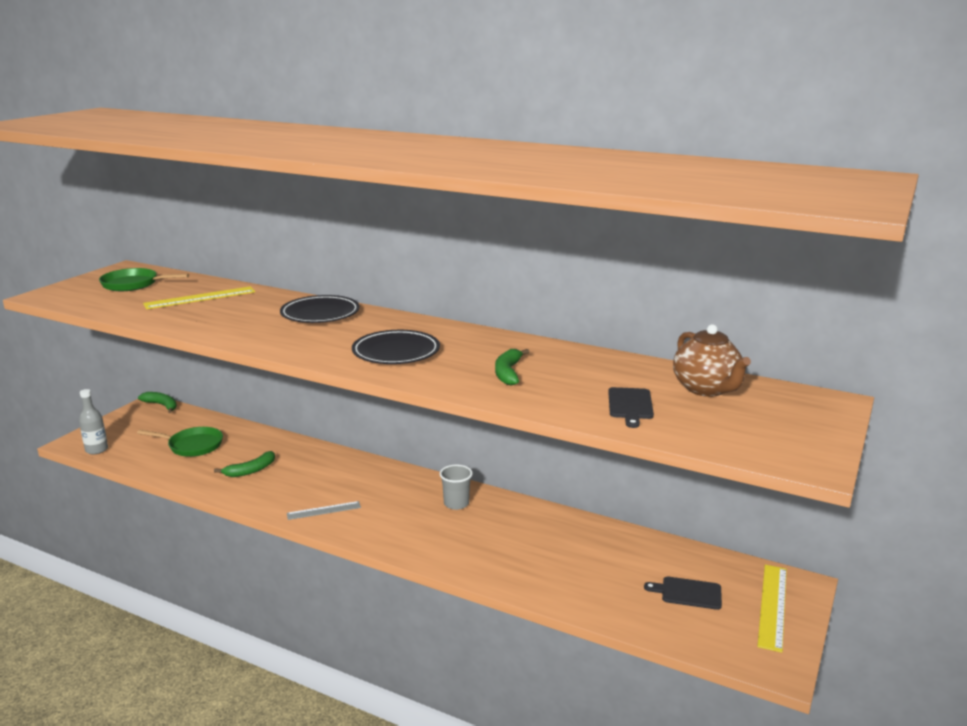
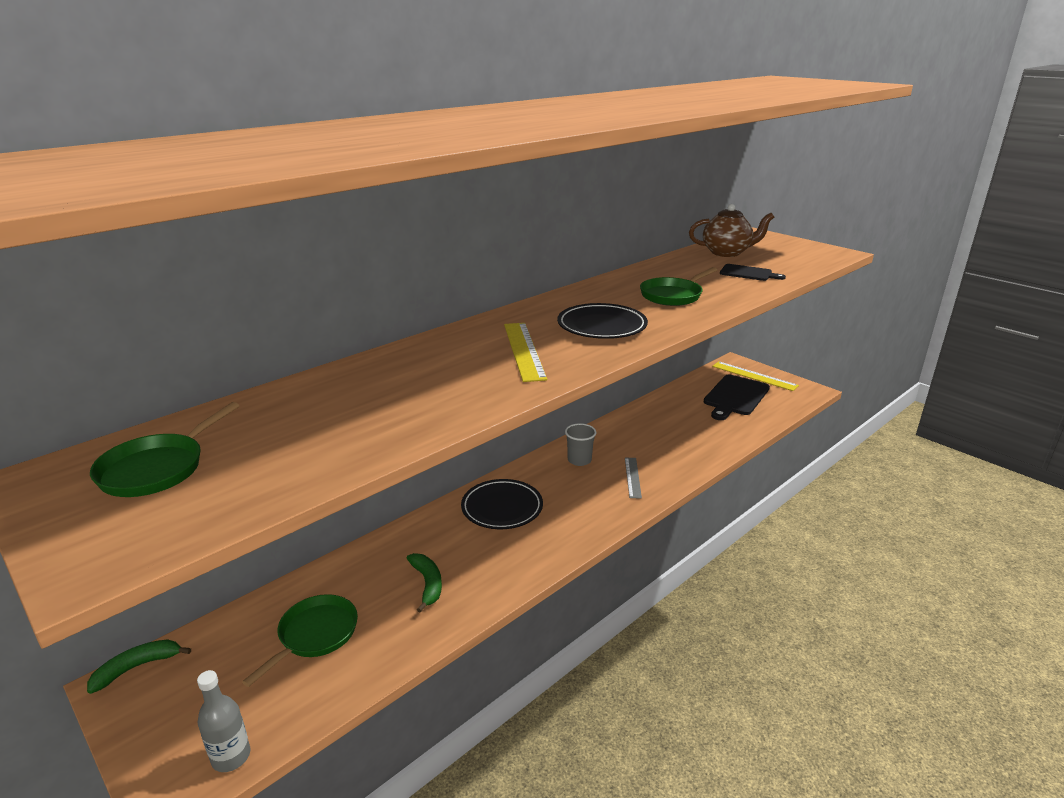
camera: 70 degrees left, 5 degrees up
yellow ruler [143,286,255,309] -> yellow ruler moved to [504,323,547,382]
black plate [280,295,360,323] -> black plate moved to [461,479,543,529]
grey ruler [287,501,361,520] -> grey ruler moved to [625,458,642,499]
green banana [495,349,529,386] -> green pan [640,267,717,306]
black cutting board [644,577,722,610] -> black cutting board [704,375,770,420], size x1.78

